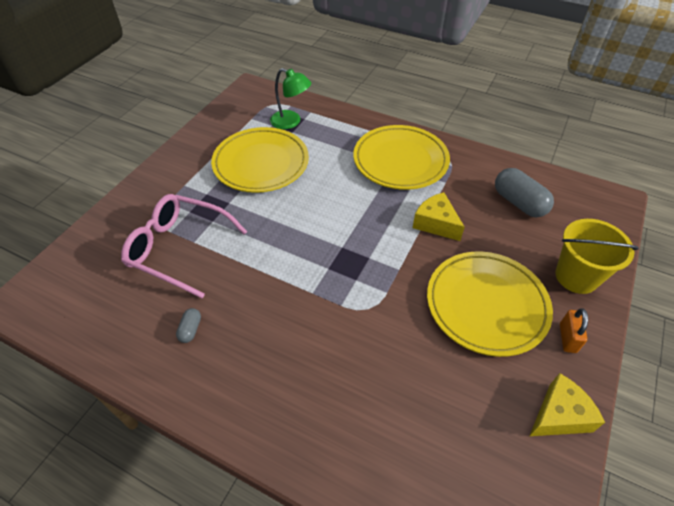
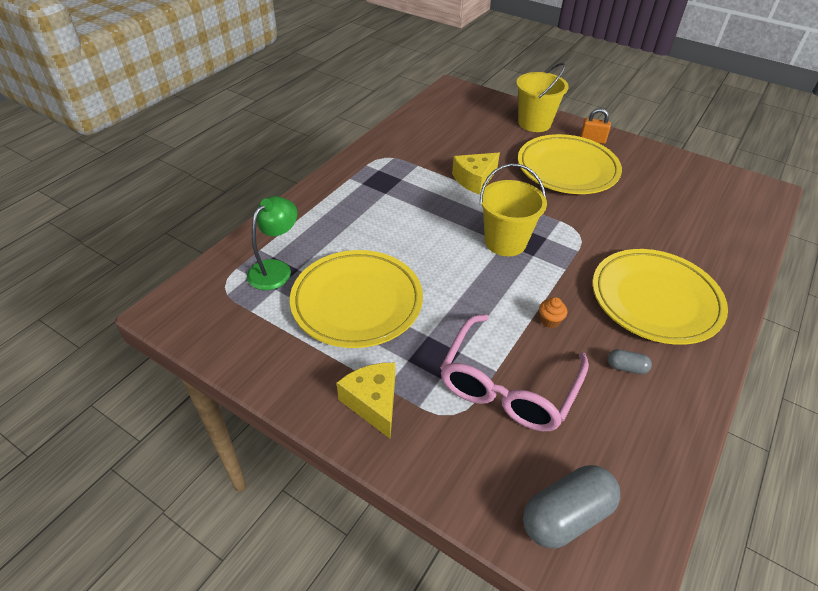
camera: 85 degrees left, 5 degrees down
yellow plate [353,125,450,190] -> yellow plate moved to [592,249,728,345]
grey capsule [495,168,554,217] -> grey capsule moved to [523,465,620,548]
yellow cheese [530,373,605,436] -> yellow cheese moved to [337,363,395,438]
none -> yellow bucket [480,163,547,256]
none -> orange cupcake [539,297,567,328]

